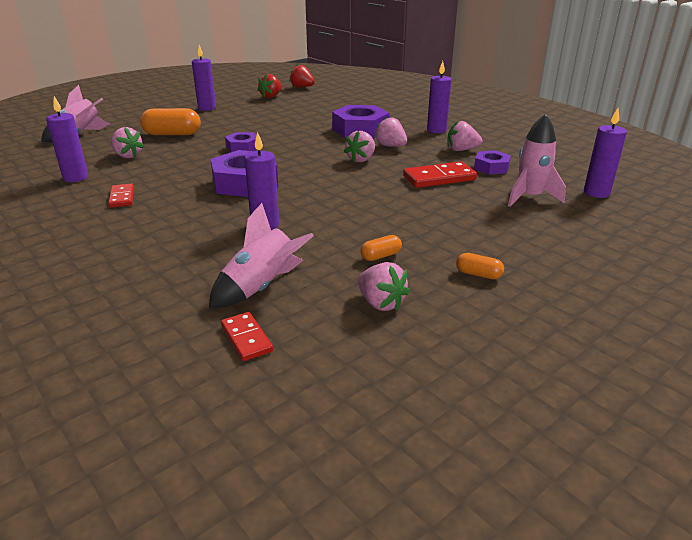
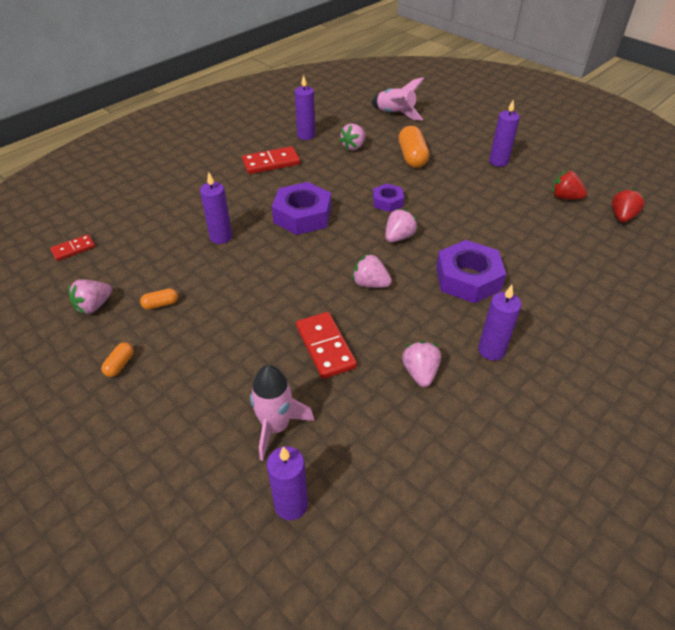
camera: 85 degrees right, 15 degrees up
red domino [108,183,134,208] -> red domino [242,146,300,174], size x1.64
pink rocket [209,203,314,307] -> none
orange capsule [360,235,402,261] -> orange capsule turned 75 degrees counterclockwise [140,288,178,310]
pink strawberry [374,116,407,147] -> pink strawberry moved to [385,209,418,242]
purple nut [474,150,511,175] -> none

